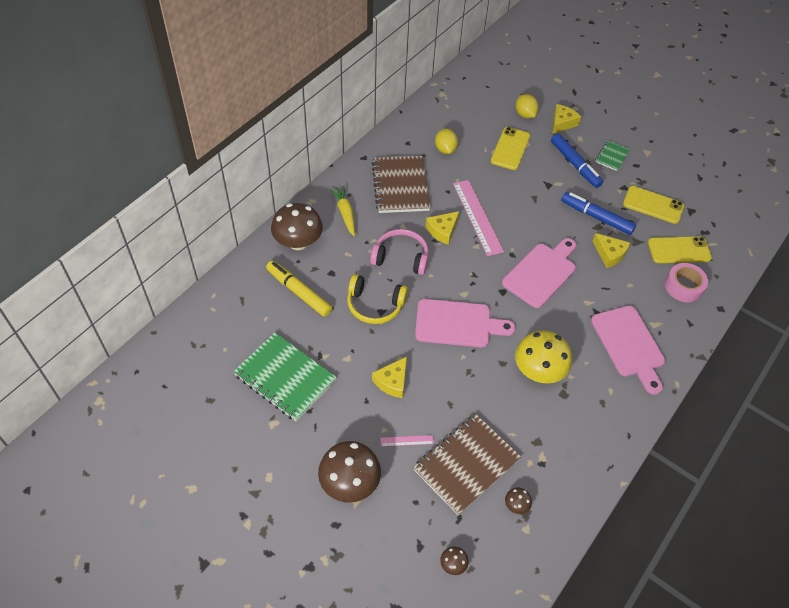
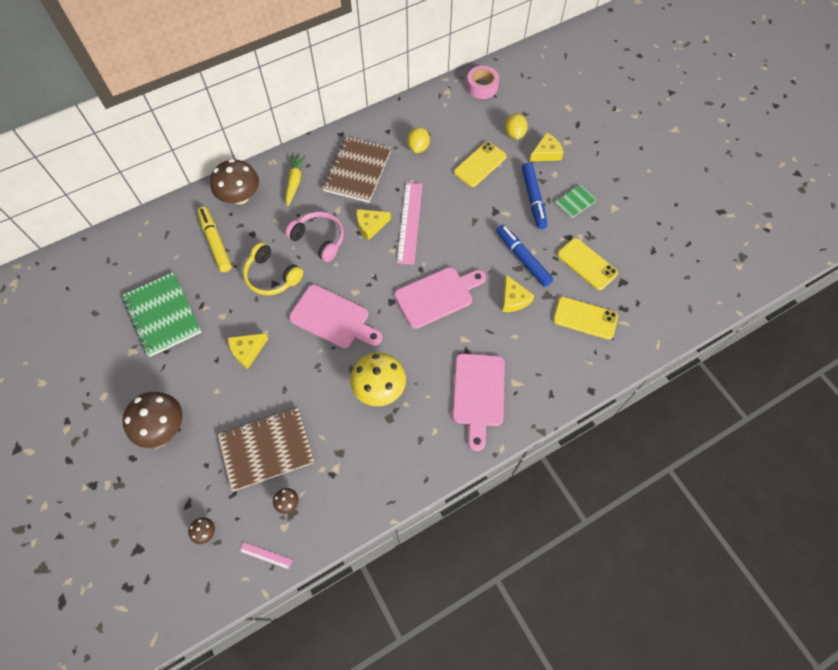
camera: 25 degrees right, 10 degrees up
pink ruler [380,435,434,447] -> pink ruler moved to [239,542,293,569]
pink tape [665,263,708,302] -> pink tape moved to [467,66,499,99]

